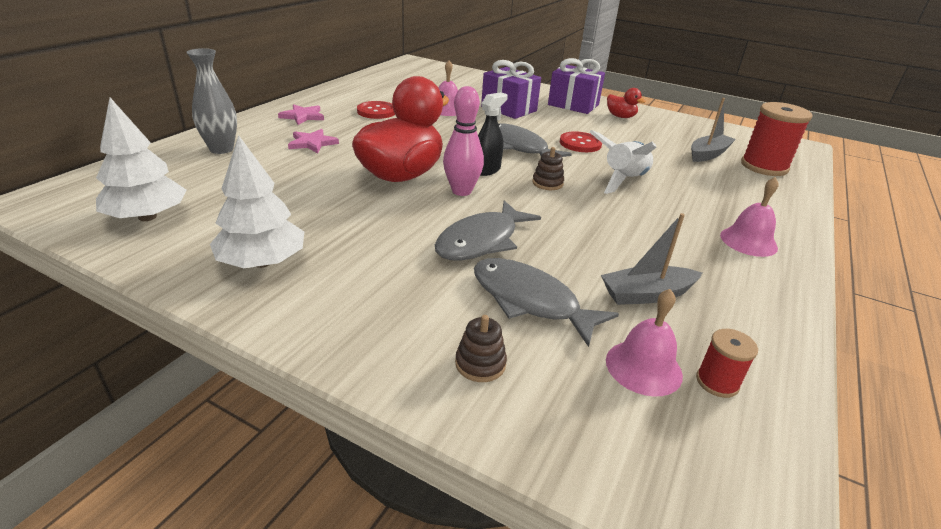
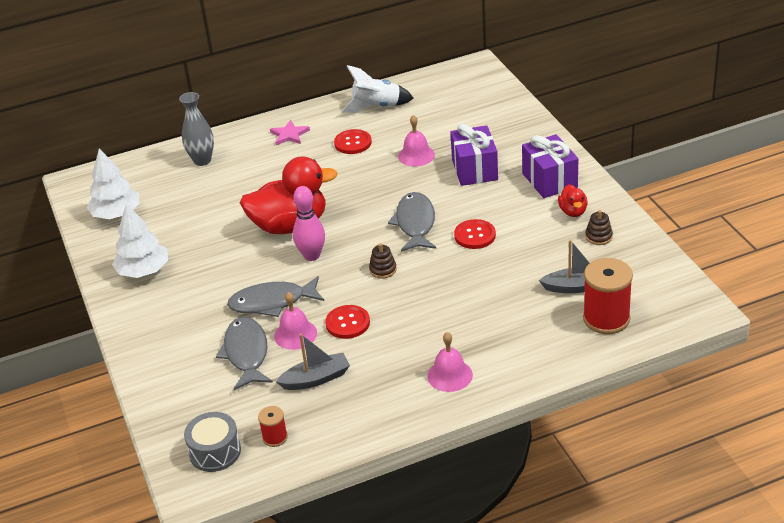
camera: 45 degrees right, 5 degrees up
pink star [288,129,339,153] -> none
brown stacking toy [455,315,507,382] -> brown stacking toy moved to [585,210,613,245]
black spray bottle [478,92,508,176] -> none
white rocket [589,130,657,194] -> white rocket moved to [341,65,414,113]
grey boat [601,213,702,305] -> grey boat turned 135 degrees clockwise [276,334,350,390]
pink bell [606,289,683,396] -> pink bell moved to [274,292,317,350]
none -> grey drum [184,412,241,472]
none -> red button [325,305,370,339]

